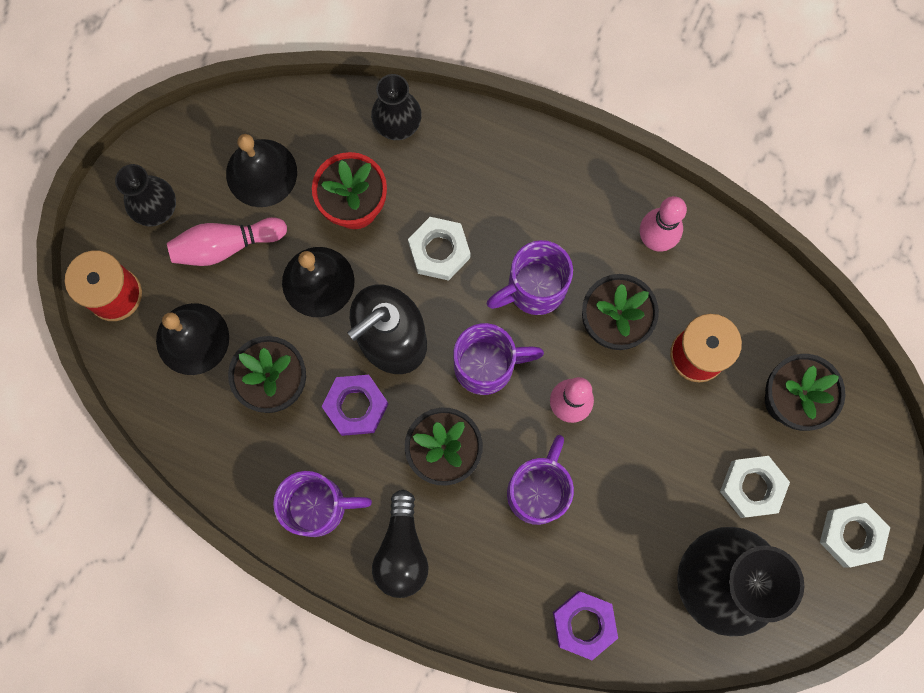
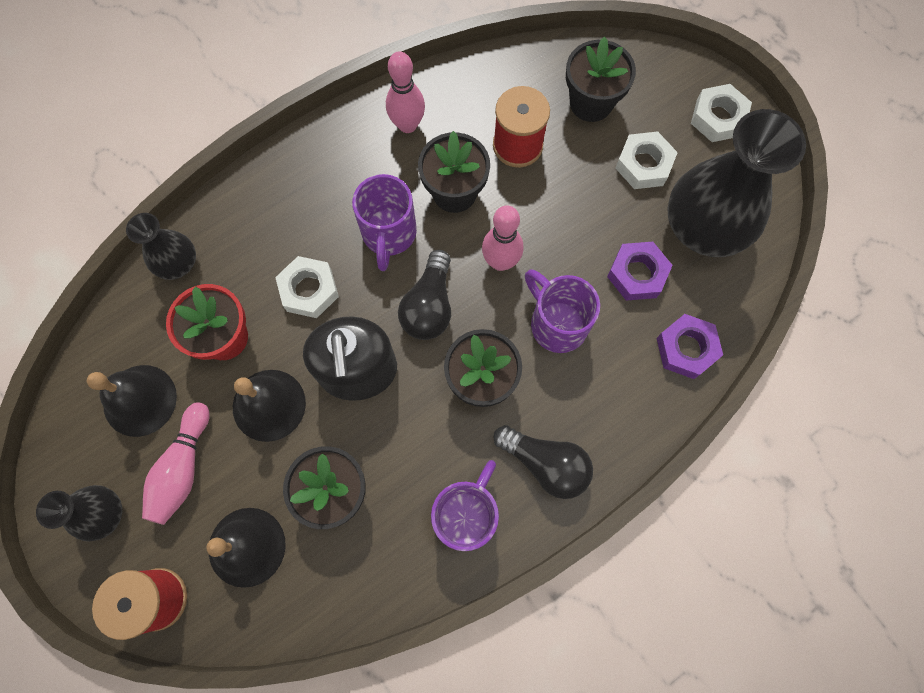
camera: 60 degrees left, 5 degrees down
purple nut [322,375,388,436] -> purple nut moved to [607,242,673,301]
purple mug [453,323,544,395] -> black light bulb [398,250,451,340]

